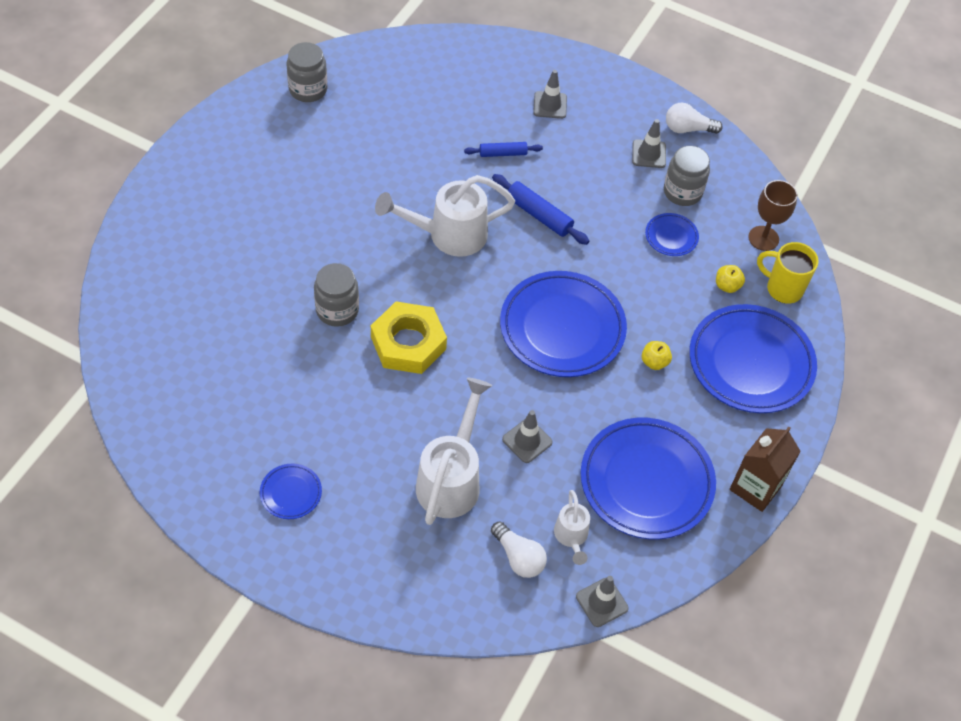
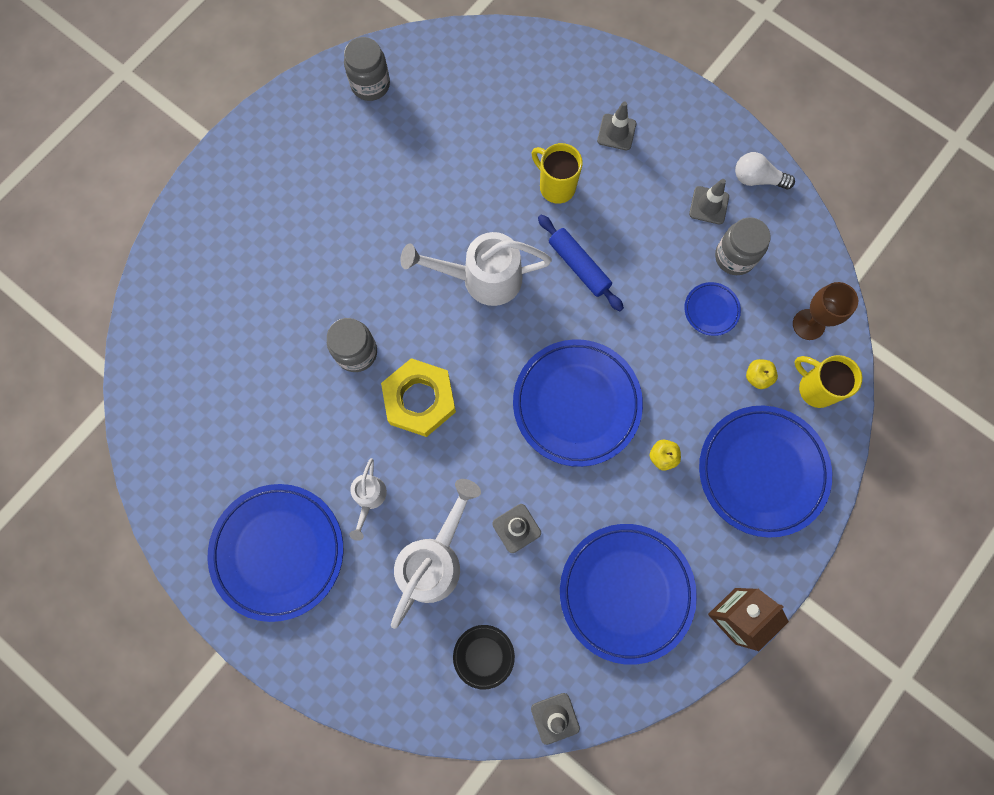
camera: 15 degrees right, 20 degrees up
blue plate [260,464,322,519] -> blue plate [208,484,343,622], size x2.24
blue rolling pin [464,142,543,157] -> yellow mug [532,143,583,204]
white light bulb [491,521,547,578] -> black plate [453,625,515,690]
white watering can [554,490,590,565] -> white watering can moved to [349,458,387,541]

